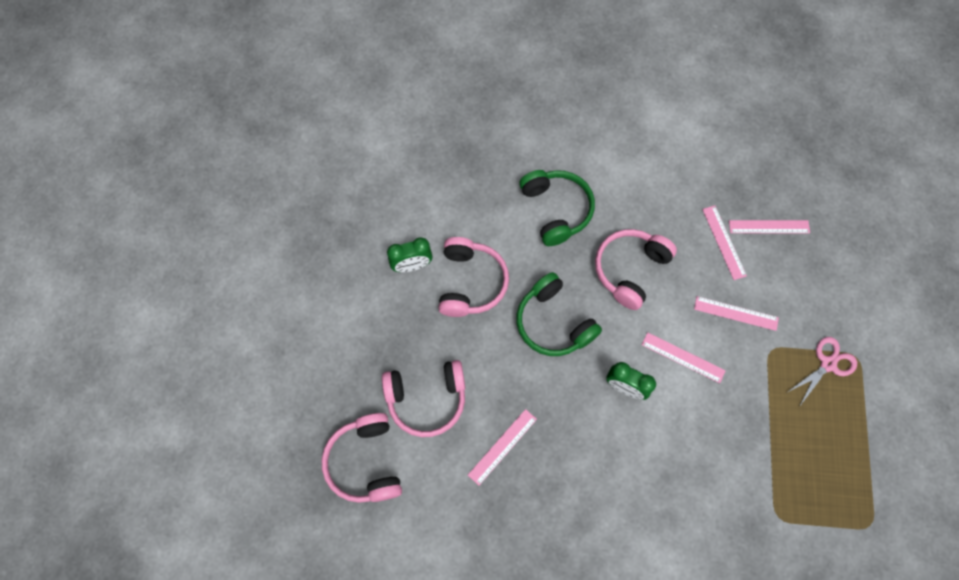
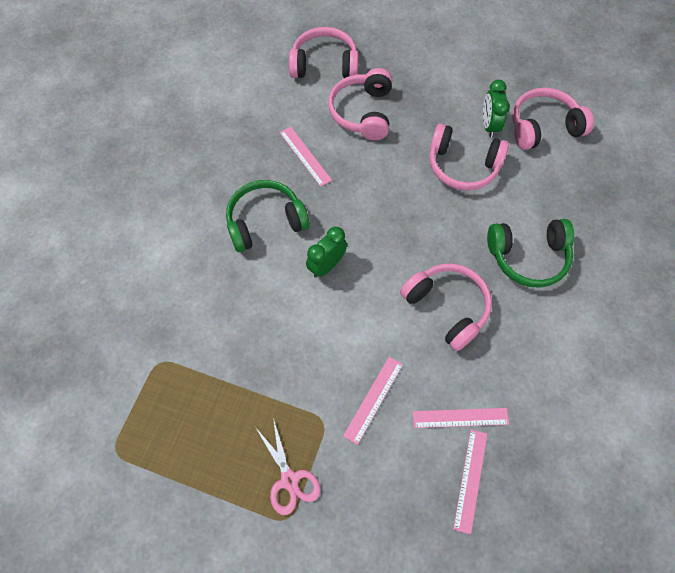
camera: 105 degrees right, 5 degrees down
green headphones [516,272,602,356] -> green headphones moved to [226,180,310,252]
pink ruler [642,332,726,383] -> none
none -> pink headphones [513,88,594,150]

